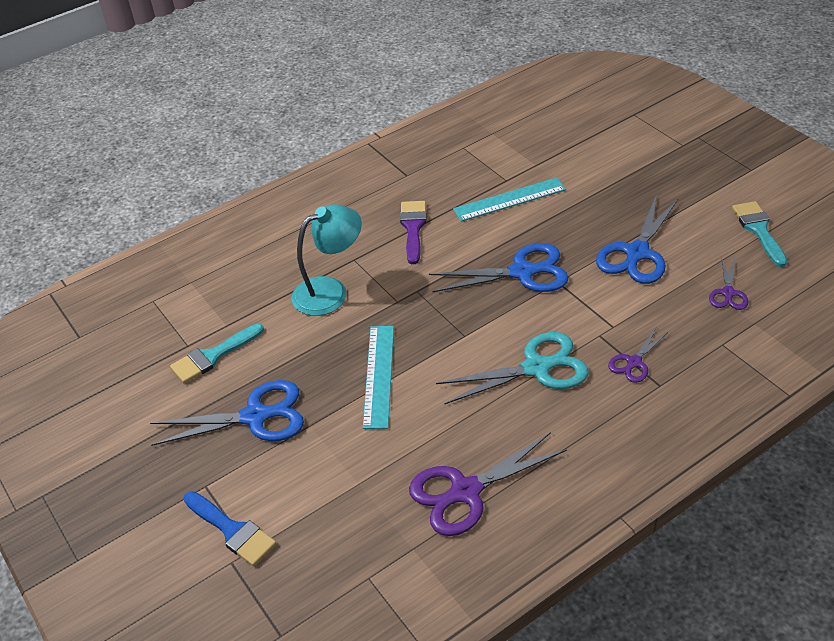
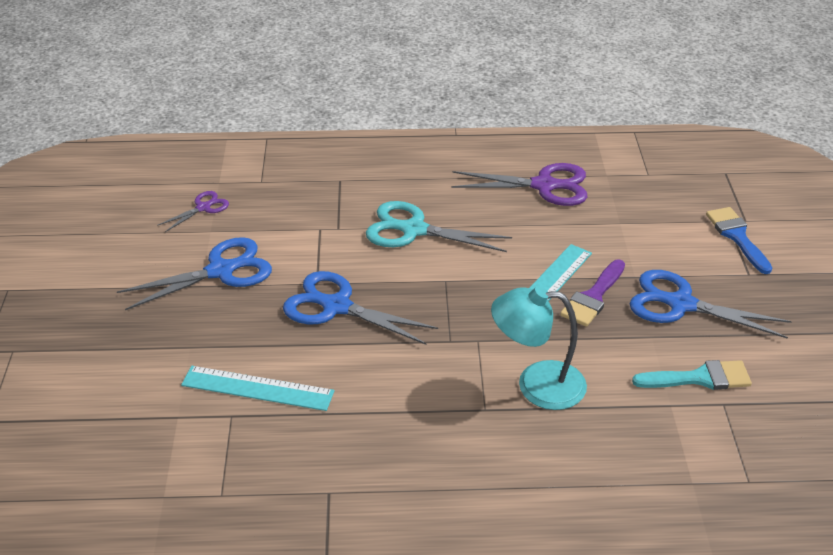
camera: 150 degrees left, 5 degrees down
purple brush [400,201,427,264] -> purple brush moved to [560,259,625,327]
purple scissors [608,328,668,383] -> none
turquoise brush [732,201,787,267] -> none

